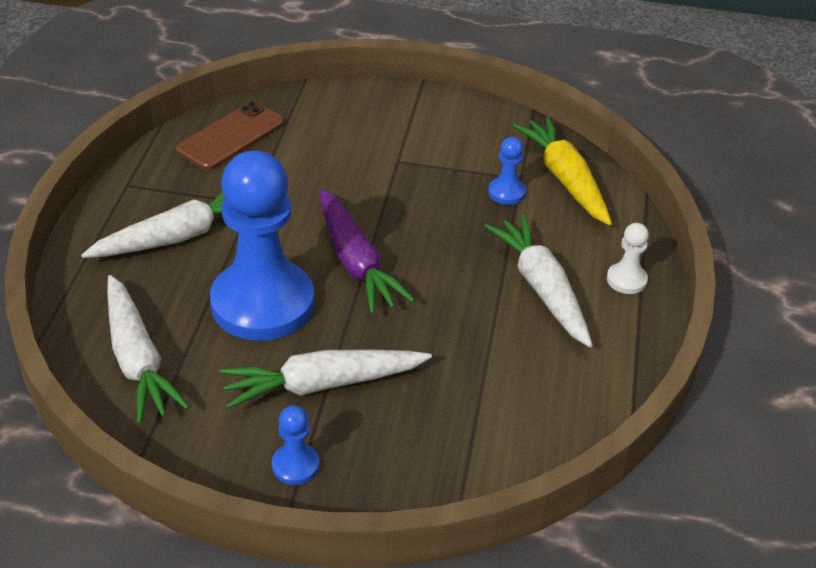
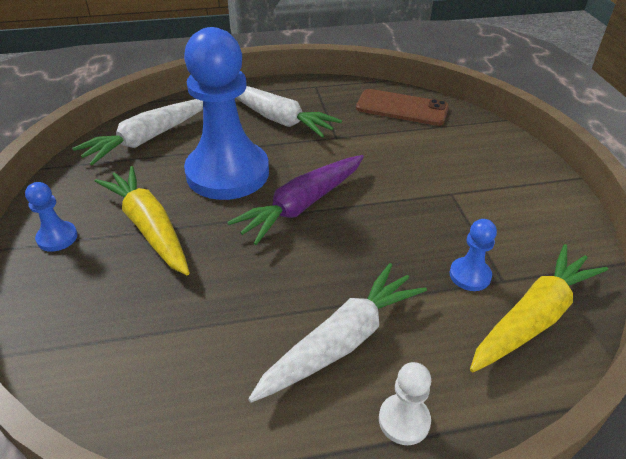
camera: 70 degrees right, 0 degrees up
white carrot [220,350,432,409] -> yellow carrot [95,166,190,275]

